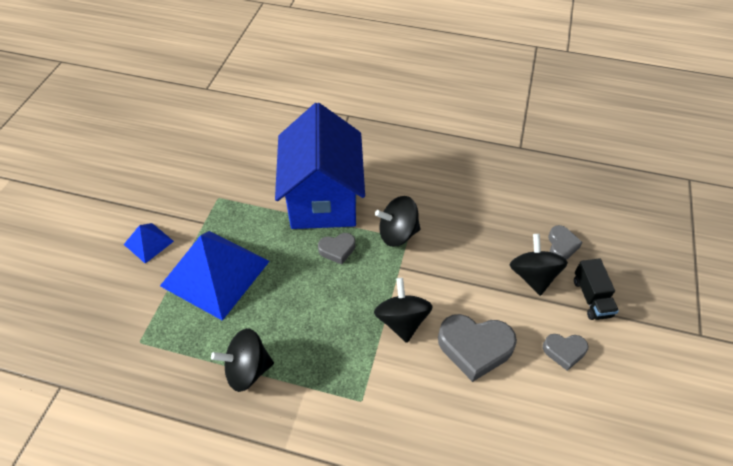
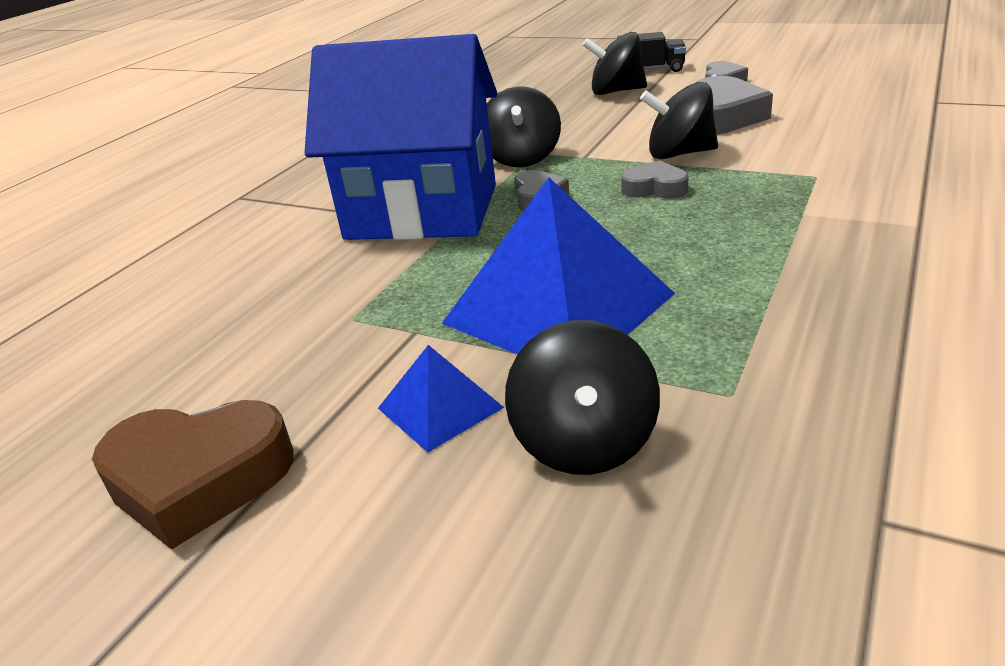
camera: 75 degrees left, 20 degrees down
black spinning top [211,328,274,392] -> black spinning top moved to [505,320,660,475]
grey heart [548,225,583,260] -> grey heart moved to [621,160,689,199]
none -> brown heart [92,400,293,550]

